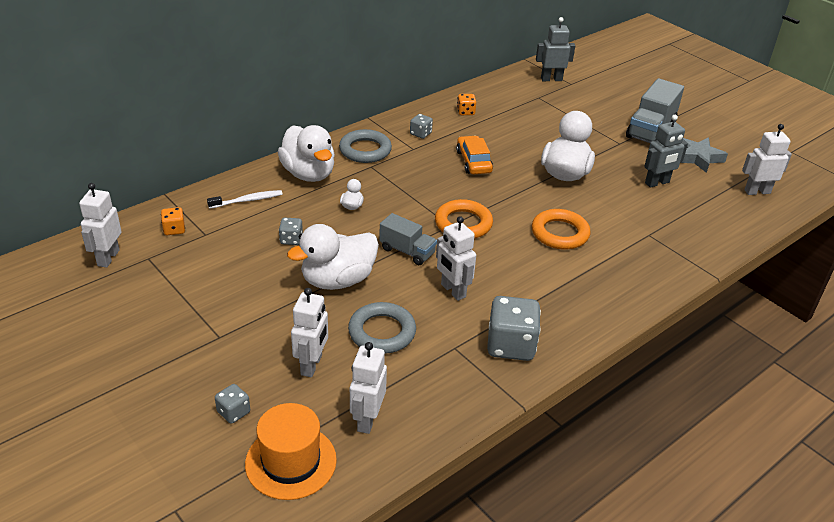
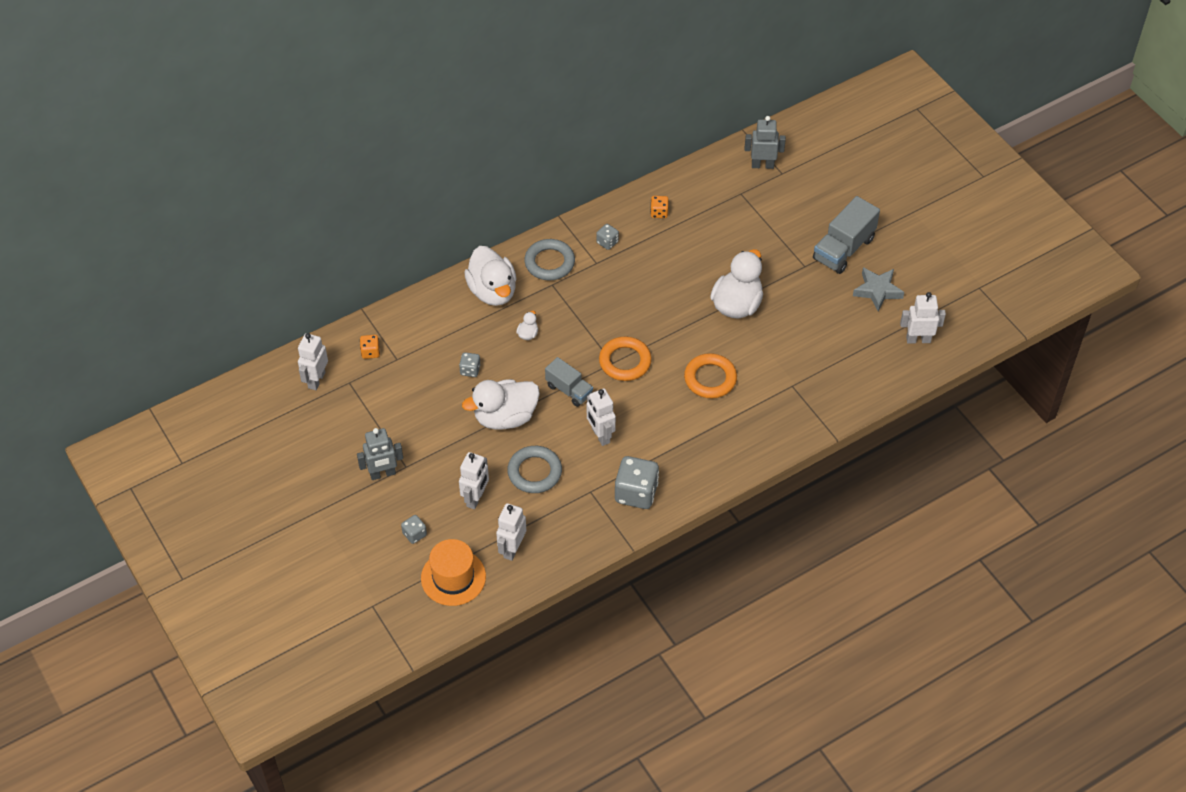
camera: 10 degrees right, 15 degrees up
white toothbrush [207,190,283,209] -> none
orange car [456,136,493,174] -> none
grey robot [644,115,688,188] -> grey robot moved to [357,428,403,480]

